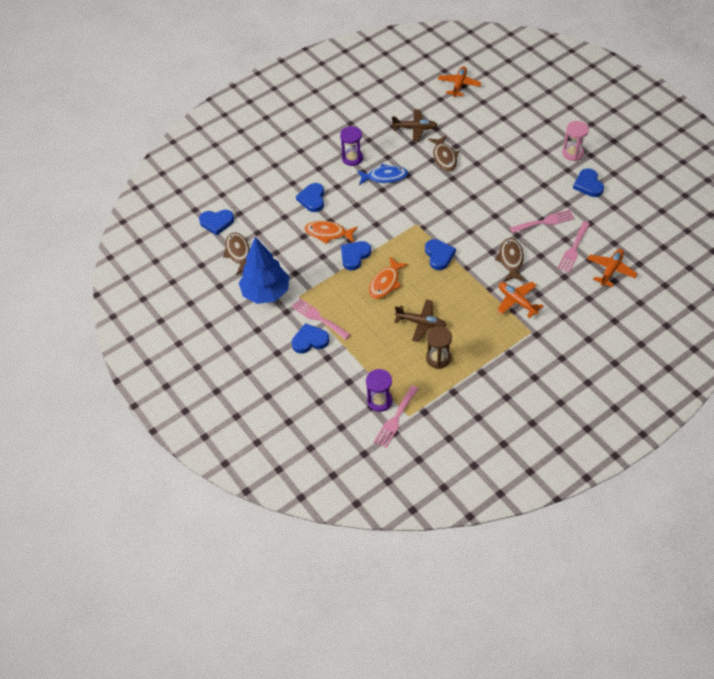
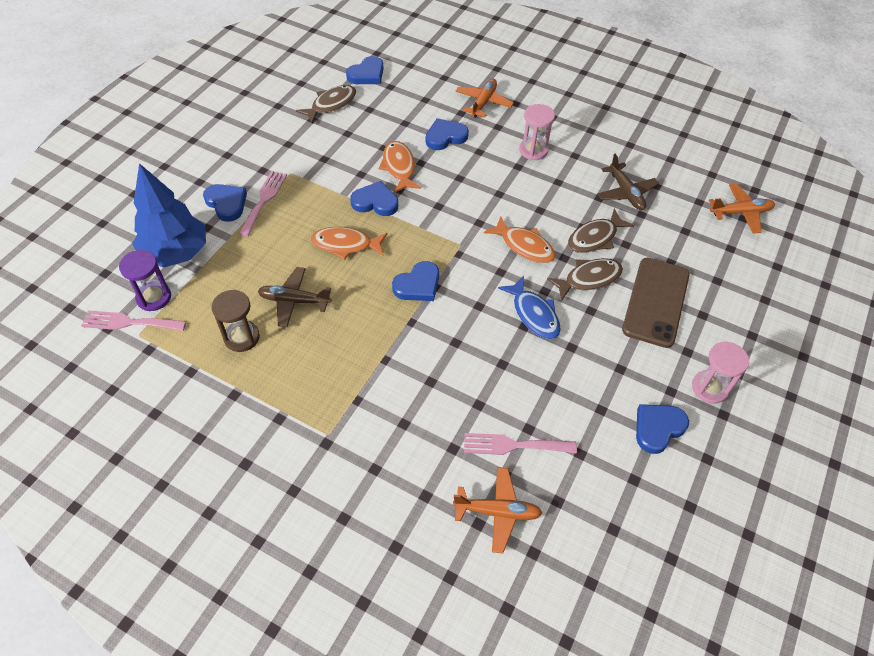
camera: 60 degrees right, 0 degrees up
blue heart [199,210,234,235] -> blue heart turned 105 degrees counterclockwise [346,56,383,84]
blue tree [239,237,289,304] -> blue tree moved to [132,163,206,267]
purple hourglass [340,126,363,166] -> pink hourglass [519,104,555,160]
blue fish [357,164,408,185] -> blue fish moved to [498,276,561,339]
brown plane [394,299,446,342] -> brown plane turned 105 degrees clockwise [258,267,332,327]
brown fish [495,238,525,282] -> brown fish moved to [547,258,623,301]
orange plane [497,282,543,318] -> orange plane moved to [455,79,514,118]
pink fork [510,210,575,233] -> none
none -> orange fish [484,216,556,263]
none -> brown phone [622,258,690,348]

